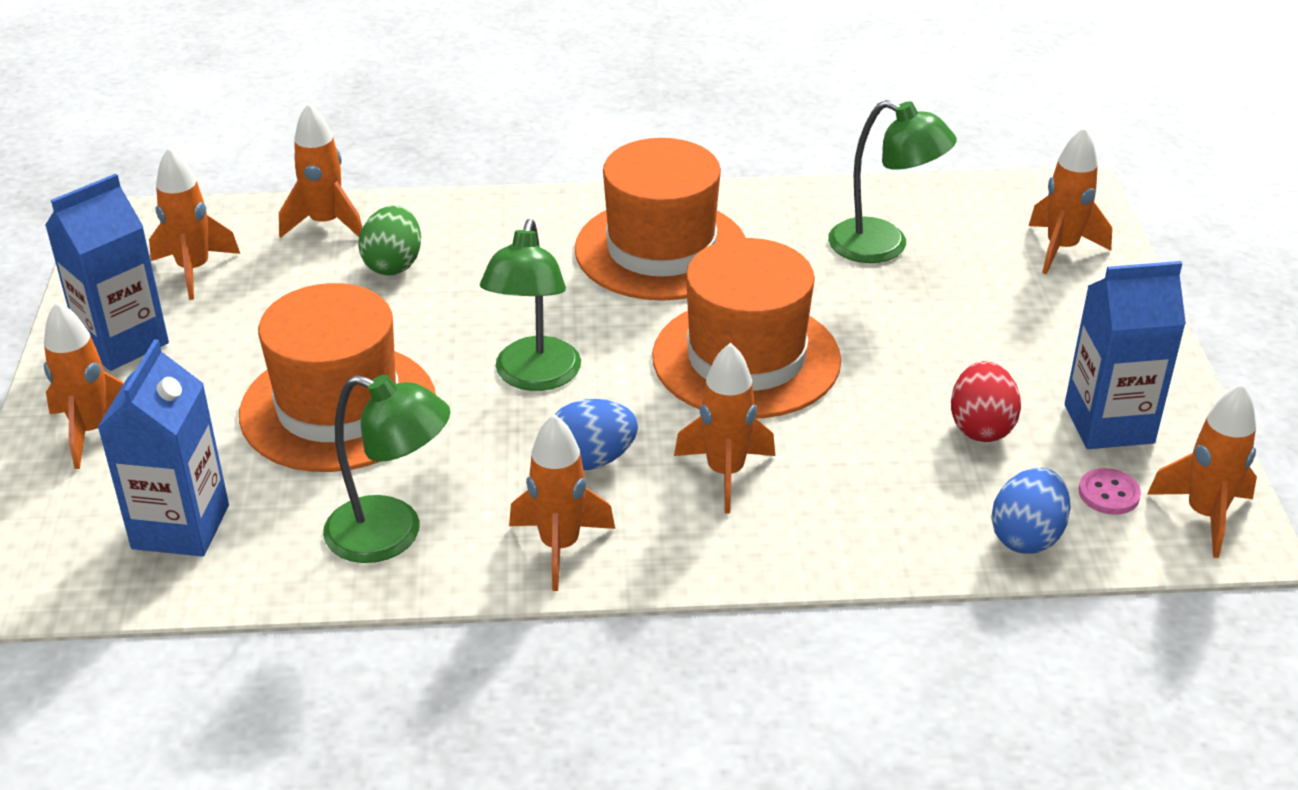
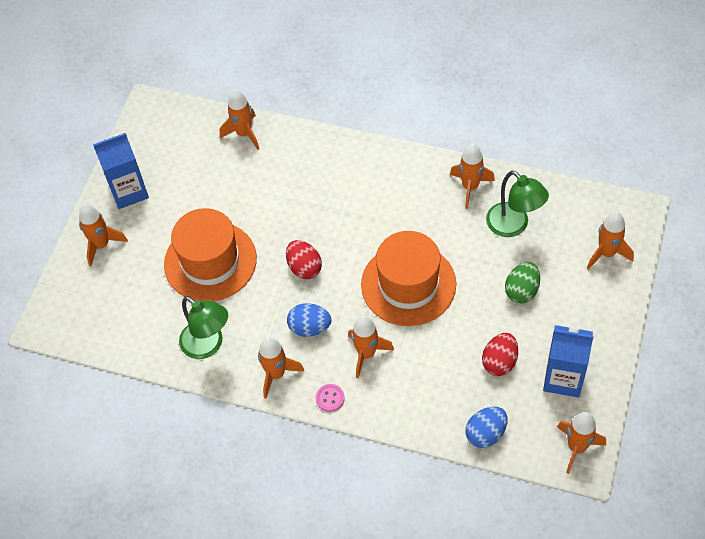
camera: 25 degrees right, 20 degrees up
blue carton [97,339,229,557] -> none
orange rocket [149,147,240,300] -> orange rocket moved to [450,144,495,209]
green egg [359,205,421,275] -> green egg moved to [505,262,540,303]
green lamp [480,219,581,391] -> red egg [286,240,322,279]
orange hat [574,138,746,301] -> none
pink button [1079,468,1141,515] -> pink button moved to [316,384,345,412]

